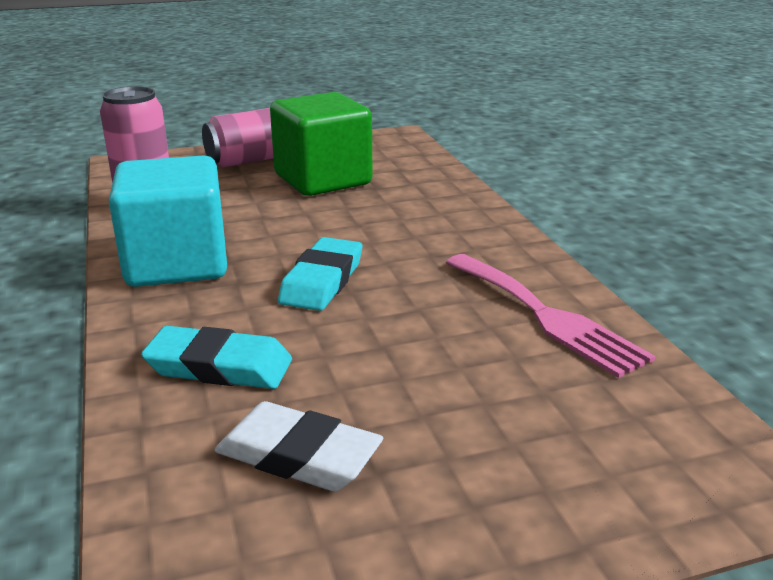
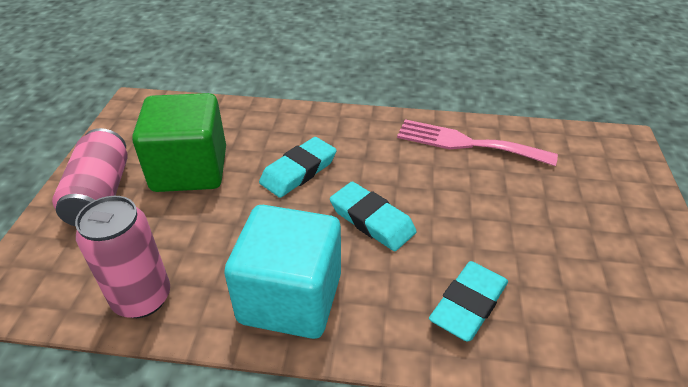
camera: 65 degrees left, 15 degrees up
white eraser [215,401,383,491] -> none
pink fork [446,254,656,378] -> pink fork turned 150 degrees counterclockwise [397,119,558,166]
none -> turquoise eraser [259,137,337,198]

